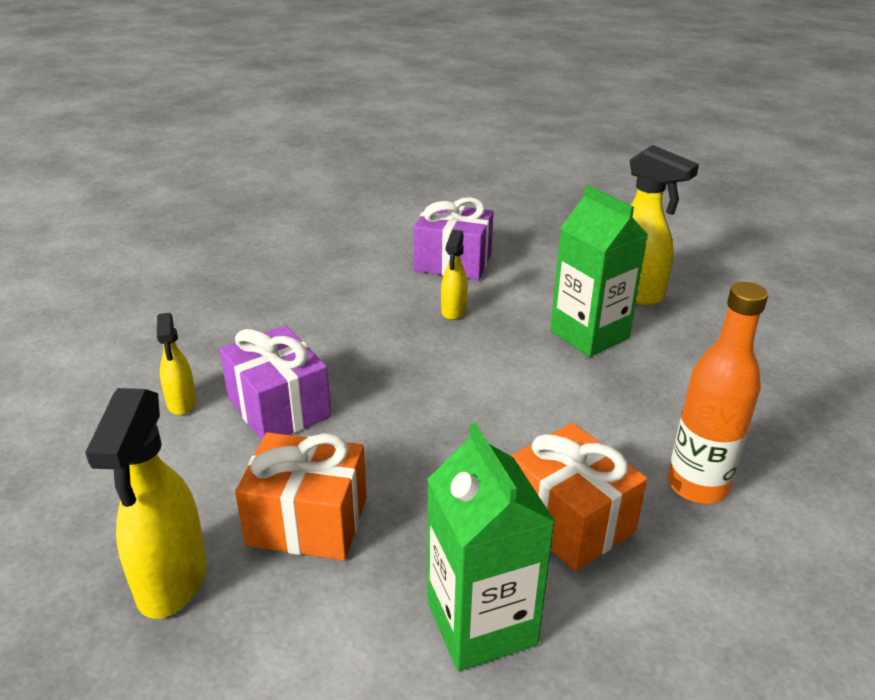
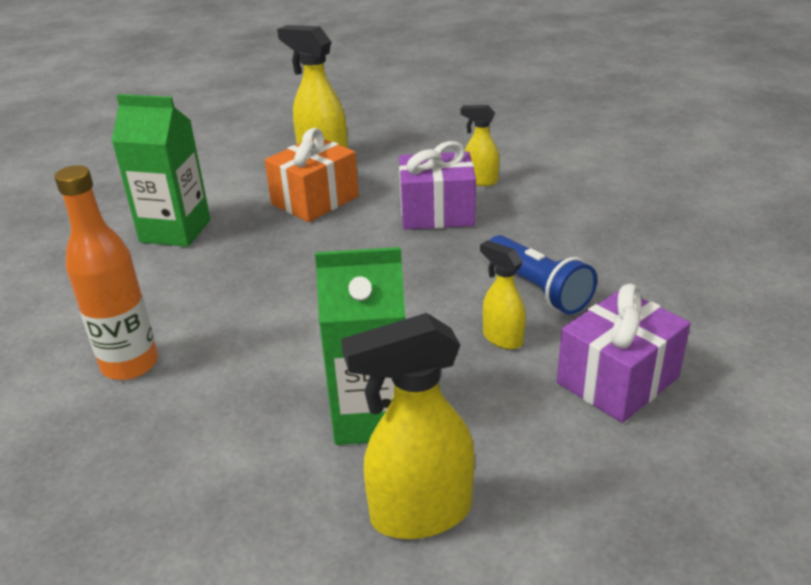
camera: 125 degrees right, 0 degrees up
orange gift [511,423,647,571] -> none
none -> blue flashlight [489,235,597,314]

